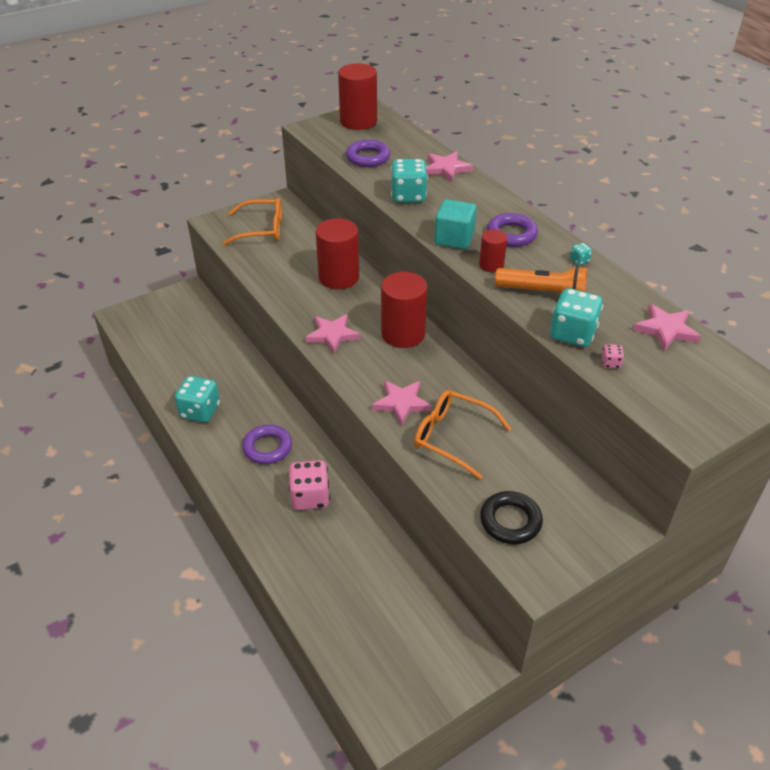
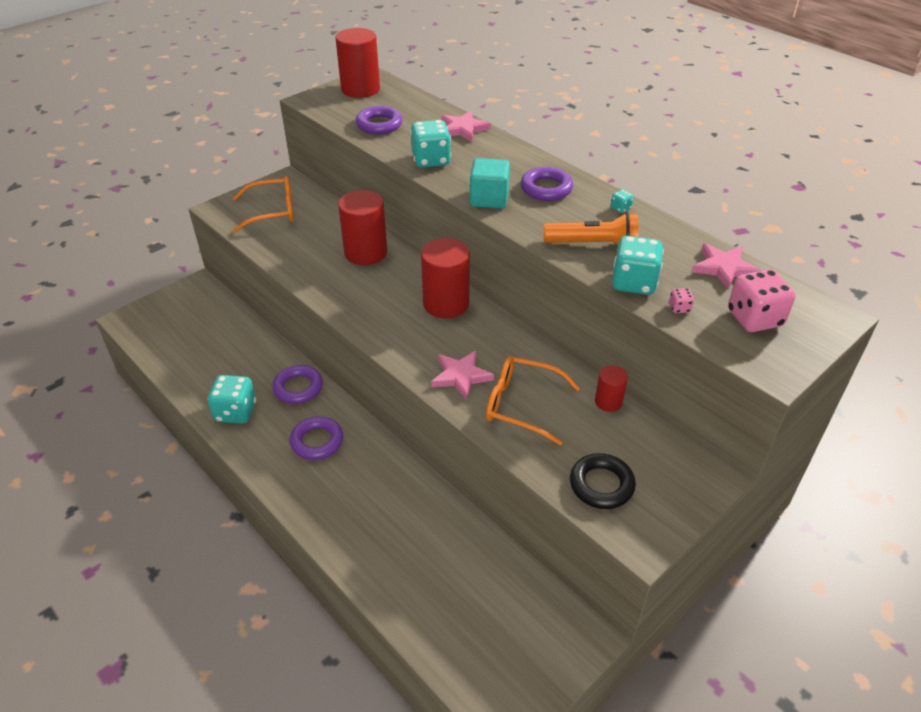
camera: 10 degrees left, 0 degrees up
pink dice [289,460,330,510] -> pink dice moved to [728,269,795,332]
pink star [305,314,360,354] -> none
red cylinder [479,230,507,272] -> red cylinder moved to [595,365,628,412]
none -> purple ring [272,365,323,404]

